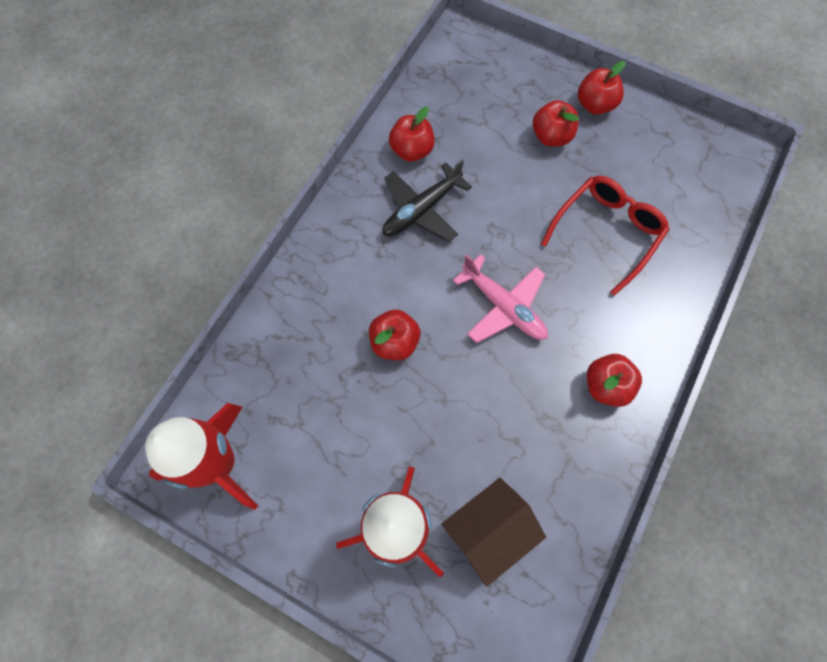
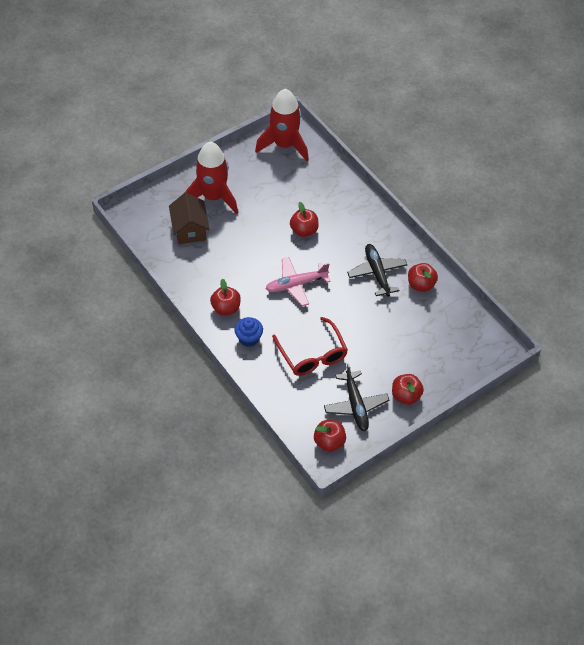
camera: 115 degrees right, 15 degrees down
red apple [533,100,579,147] -> red apple moved to [314,420,346,452]
none -> blue cupcake [235,317,263,347]
none -> black plane [324,363,389,431]

